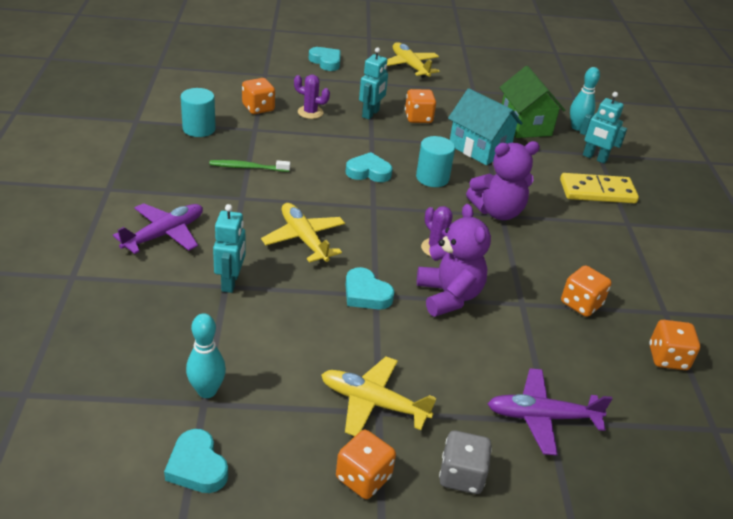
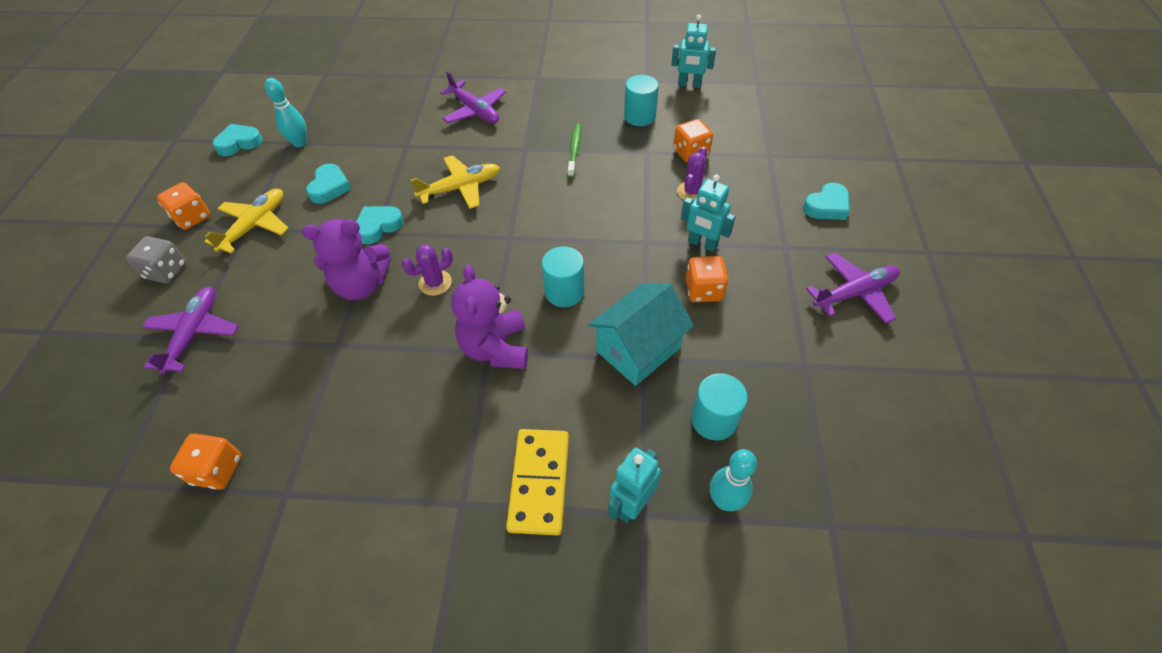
camera: 100 degrees right, 15 degrees up
turquoise robot [213,204,246,293] -> turquoise robot moved to [671,15,716,88]
turquoise heart [346,152,393,182] -> turquoise heart moved to [306,164,351,204]
yellow plane [387,42,439,78] -> purple plane [806,253,900,324]
green house [499,66,565,138] -> turquoise cylinder [691,373,748,440]
orange dice [561,265,612,317] -> none

